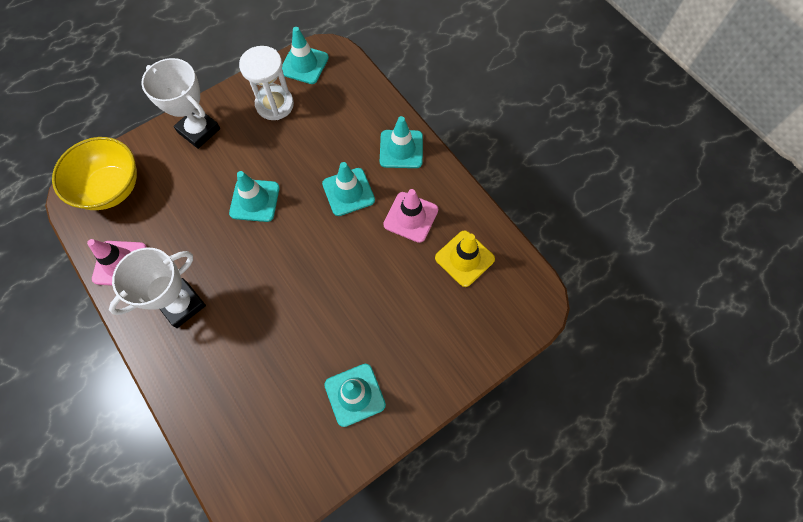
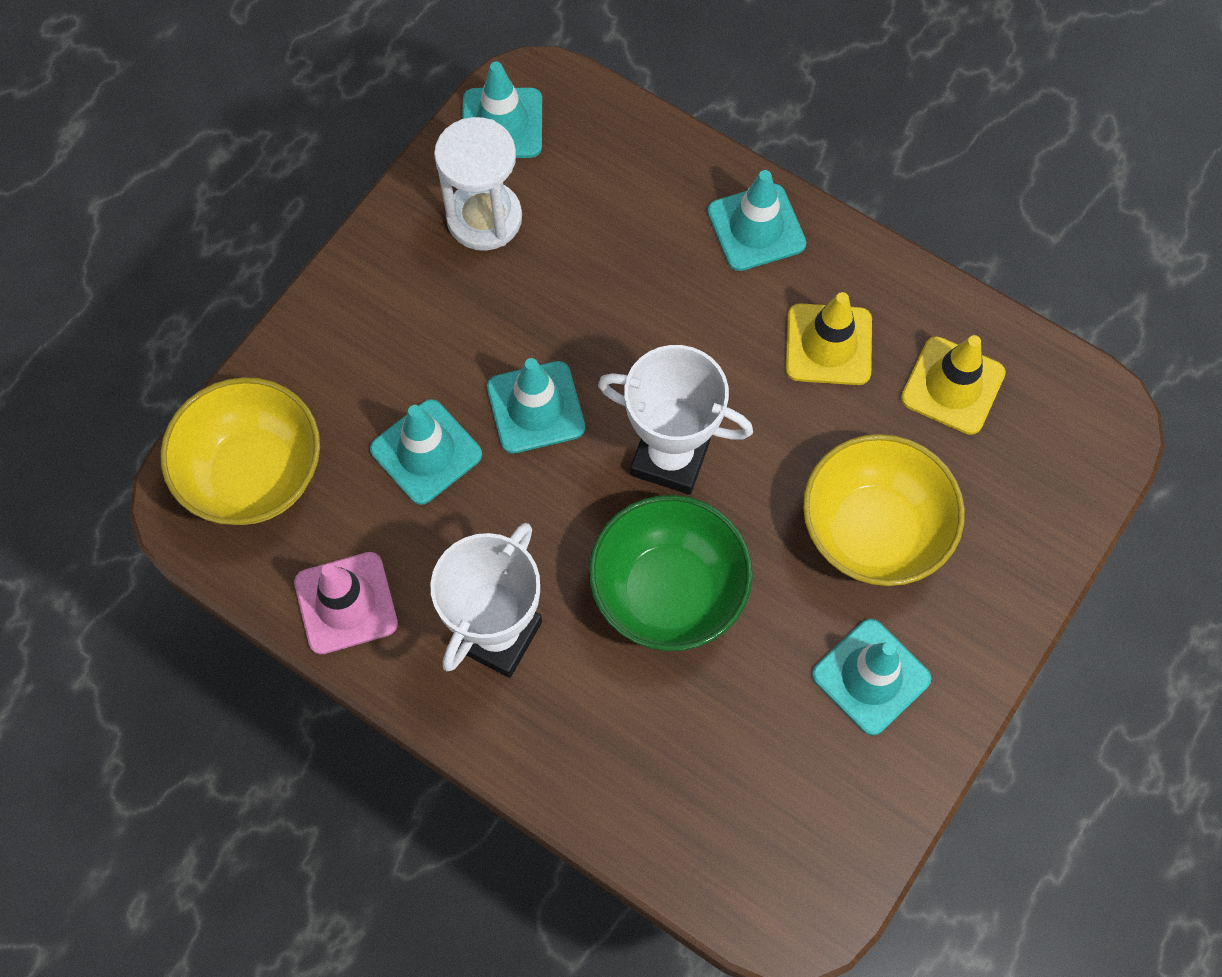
camera: 20 degrees left, 0 degrees up
white trophy [141,58,220,149] -> white trophy moved to [598,345,753,495]
turquoise traffic cone [322,162,375,216] -> turquoise traffic cone moved to [370,399,482,505]
pink traffic cone [383,189,438,243] -> yellow traffic cone [786,292,872,385]
none -> green bowl [589,495,753,651]
none -> yellow bowl [803,434,965,586]

